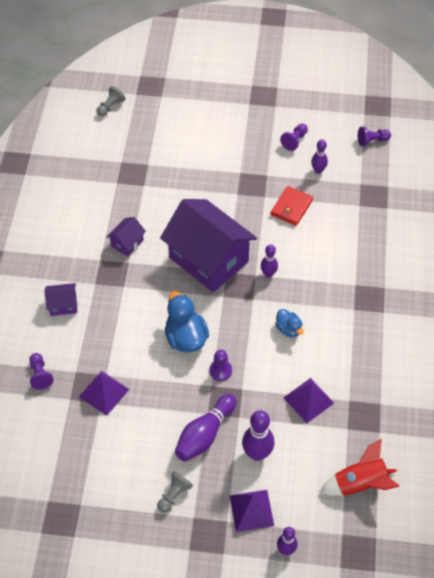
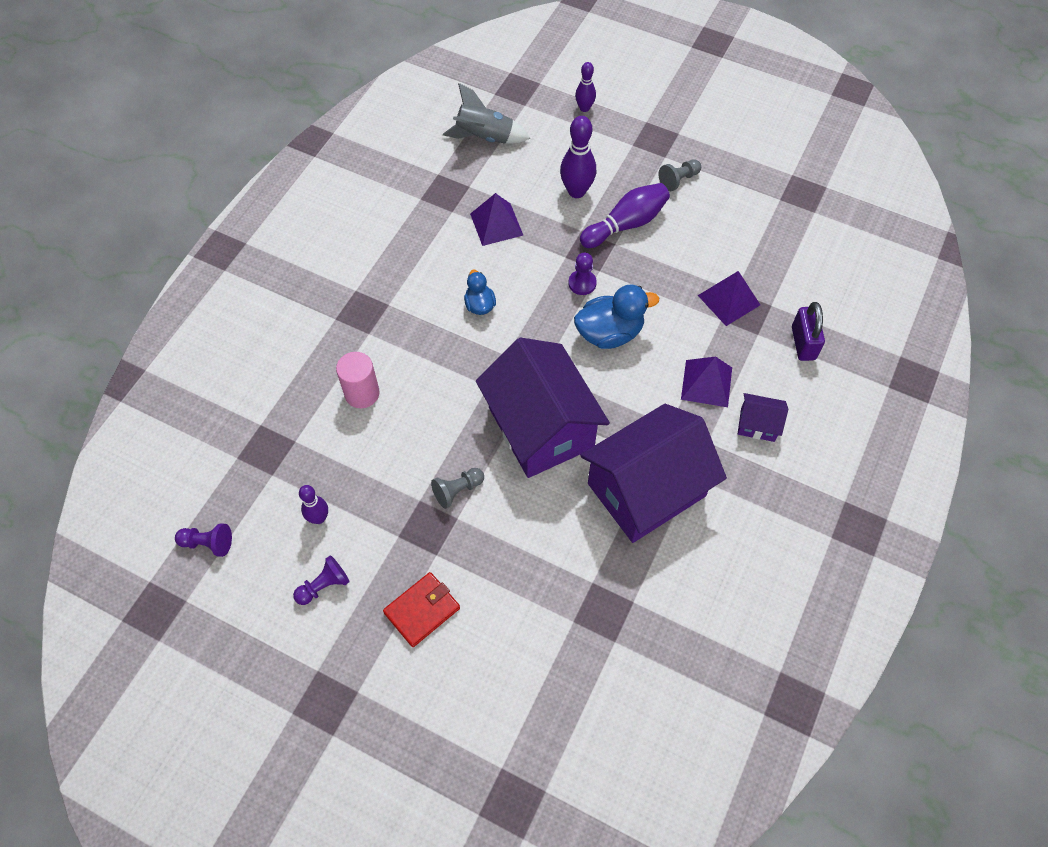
camera: 160 degrees left, 5 degrees up
purple pawn [29,353,53,390] -> purple padlock [792,302,825,361]
grey pawn [96,86,125,116] -> grey pawn moved to [431,468,484,509]
purple house [107,217,146,257] -> purple house [580,404,727,543], size x2.38
blue duck [165,291,209,352] -> blue duck turned 105 degrees counterclockwise [574,285,659,349]
purple pyramid [230,490,274,532] -> purple pyramid moved to [681,357,732,407]
purple bowling pin [261,245,278,278] -> none
red wallet [271,186,313,226] -> red wallet moved to [383,572,460,647]
red rocket [320,439,399,496] -> grey rocket [443,83,530,144]
none -> pink cylinder [336,352,380,408]

